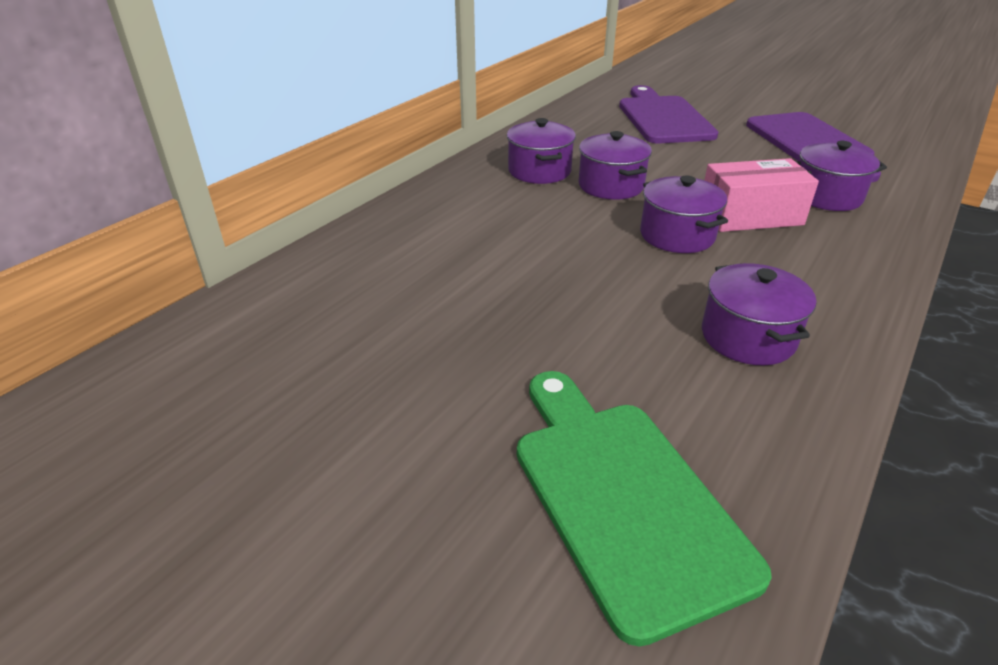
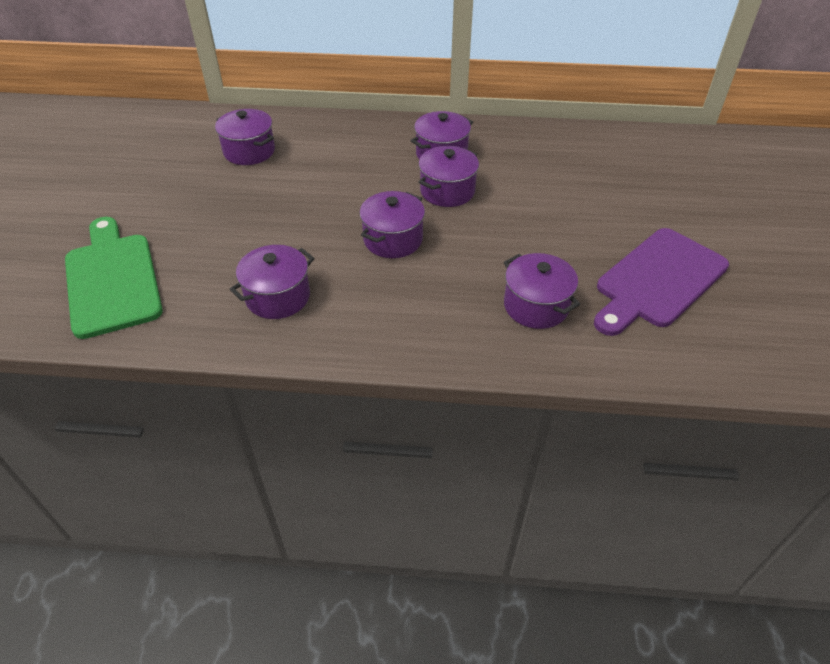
camera: 60 degrees right, 10 degrees up
green cutting board [517,371,772,647] -> green cutting board turned 60 degrees counterclockwise [65,217,163,339]
purple cutting board [619,85,718,143] -> none
pink box [705,158,819,232] -> none
none -> purple pot [215,109,275,165]

